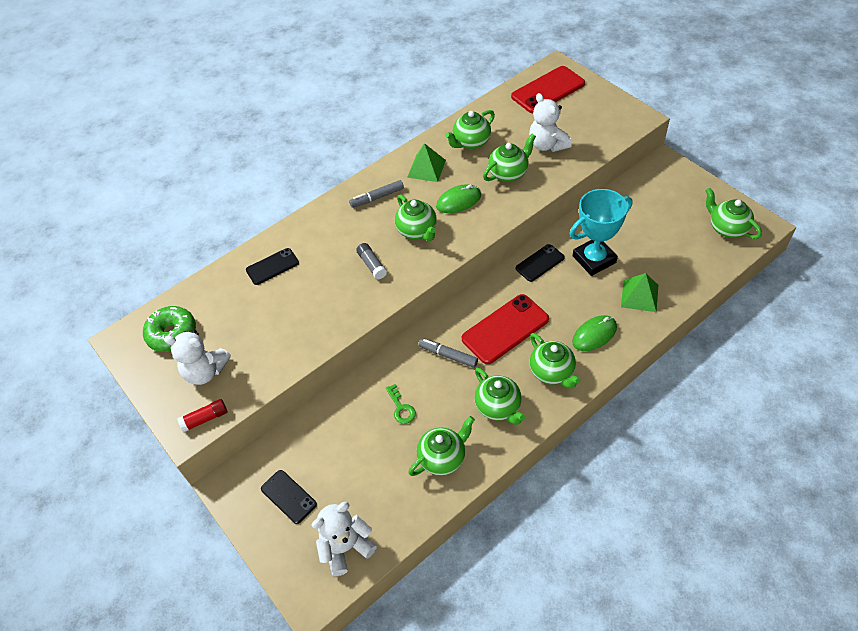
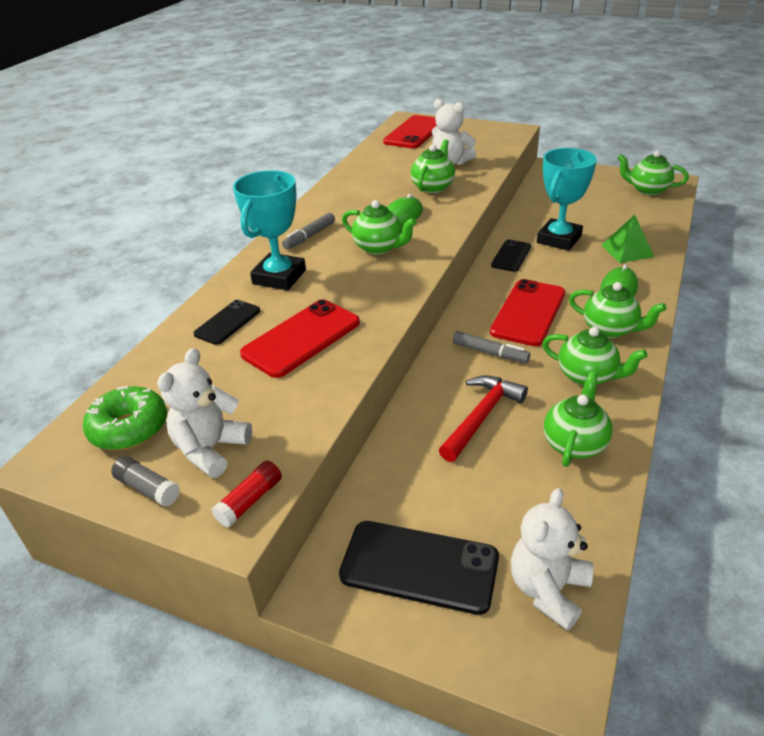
camera: 30 degrees left, 15 degrees down
white teddy bear [164,330,231,385] -> white teddy bear turned 135 degrees clockwise [157,348,252,478]
black phone [261,470,317,524] -> black phone [339,521,499,615], size x1.68
grey glue stick [356,243,387,280] -> grey glue stick moved to [111,456,180,507]
green key [386,384,416,424] -> red hammer [439,375,528,462]
green pyramid [407,143,446,182] -> none
grey marker [418,338,478,368] -> grey marker turned 150 degrees counterclockwise [453,331,530,363]
green teapot [445,110,495,149] -> none
none -> turquoise trophy [233,170,306,290]
none -> red phone [240,299,360,378]

